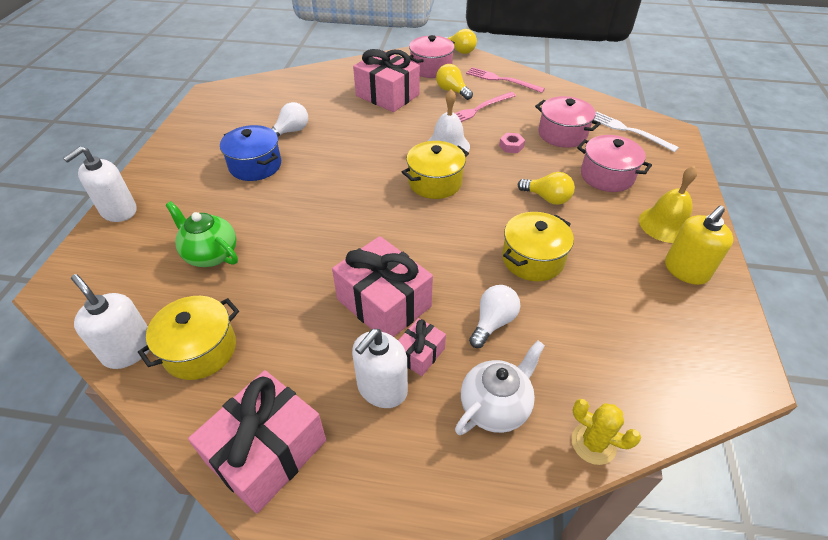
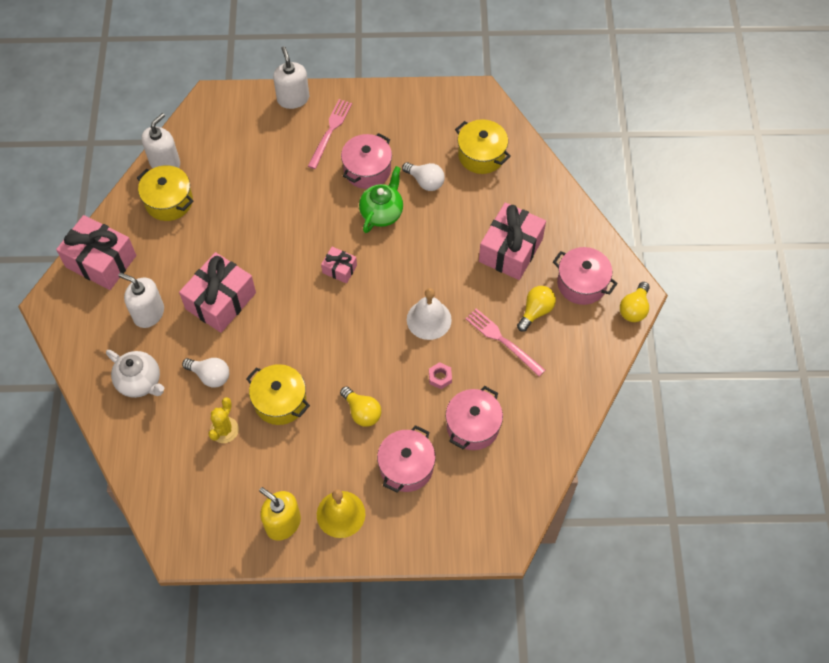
camera: 80 degrees right, 15 degrees up
white soap dispenser [63,146,137,222] -> white soap dispenser turned 45 degrees clockwise [273,46,310,109]
green teapot [165,201,238,267] -> green teapot moved to [359,166,403,233]
blue pot [220,125,281,181] -> pink pot [341,133,392,189]
pink gift [398,318,446,376] -> pink gift moved to [321,247,357,283]
yellow pot [402,141,469,199] -> yellow pot moved to [455,119,511,174]
pink fork [466,67,545,93] -> pink fork moved to [308,99,352,169]
yellow light bulb [518,172,575,205] -> yellow light bulb turned 60 degrees counterclockwise [340,386,381,427]
yellow cactus [572,399,641,465] -> yellow cactus moved to [208,397,239,443]
white fork [594,111,679,152] -> none

